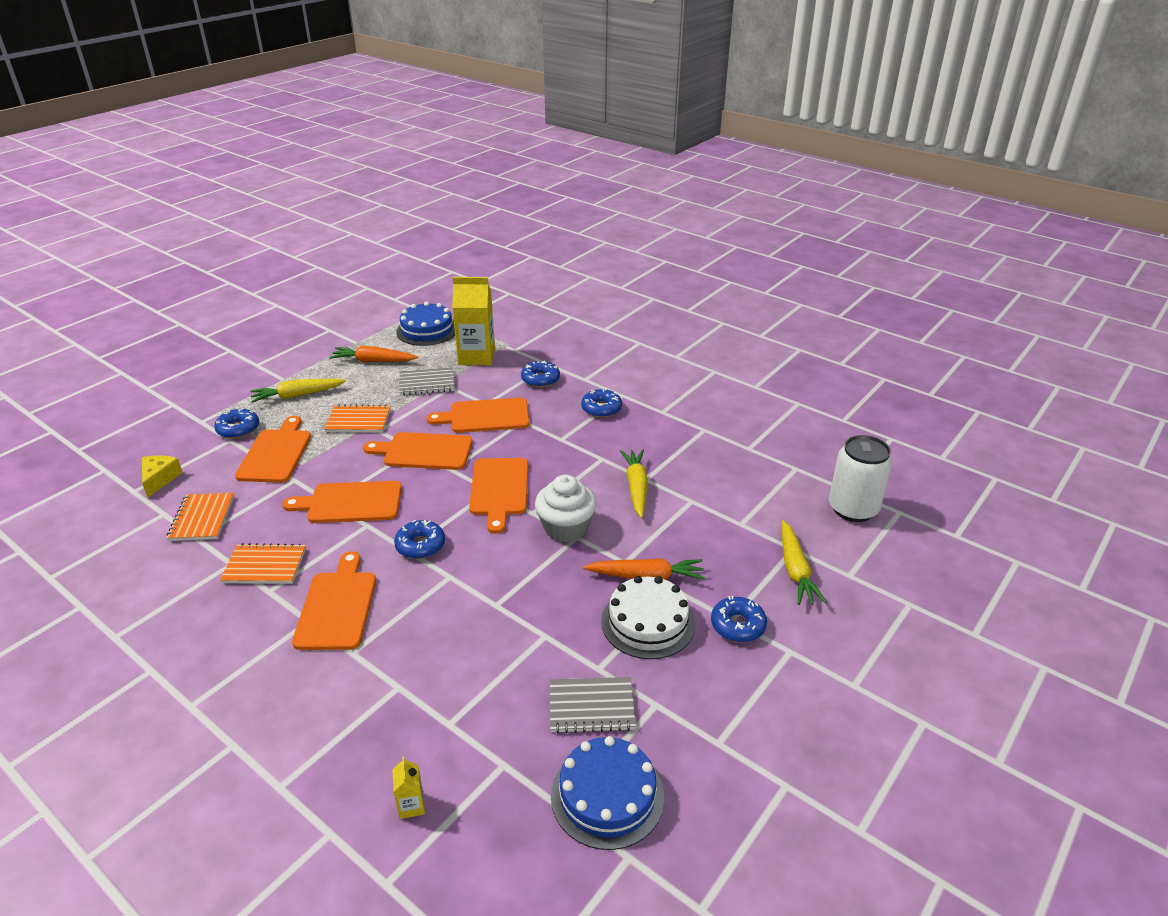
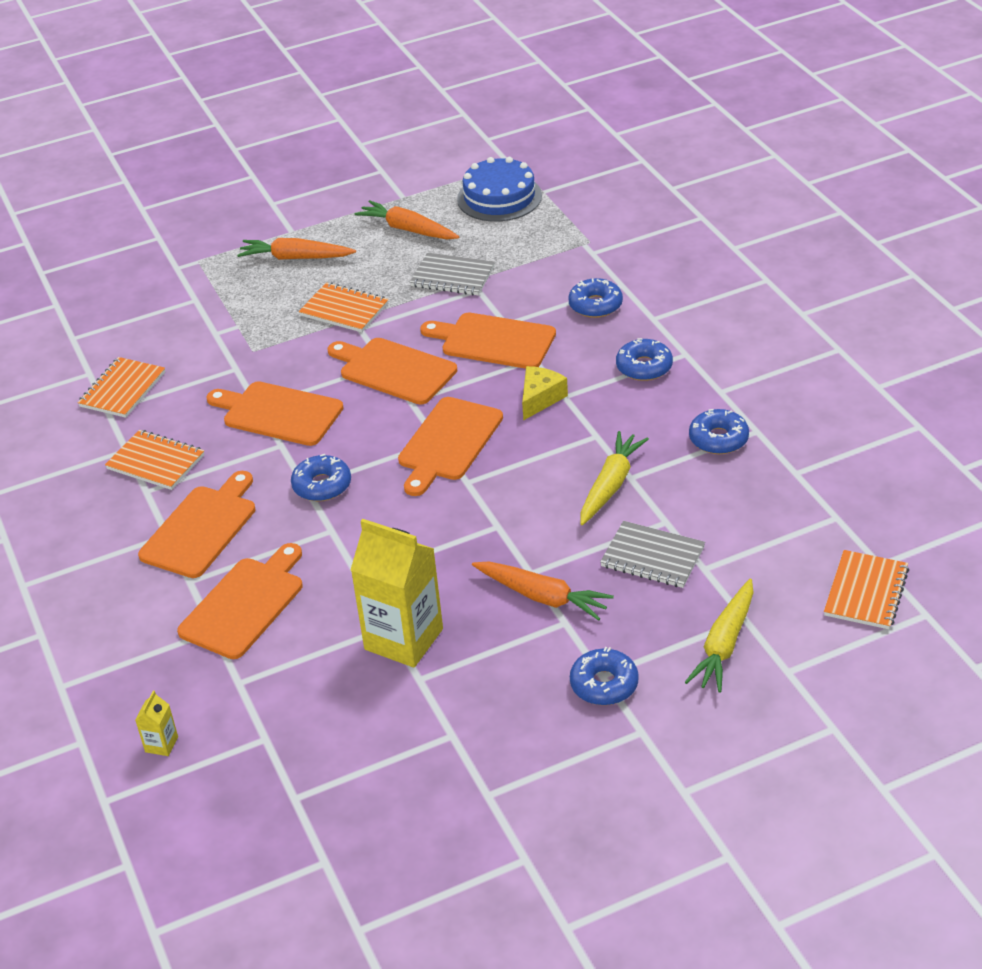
camera: 30 degrees right, 5 degrees up
yellow cheese [142,455,183,498] -> yellow cheese moved to [522,366,568,421]
blue donut [214,408,259,439] -> blue donut moved to [689,409,749,454]
orange cutting board [235,416,311,483] -> orange cutting board moved to [177,543,302,659]
yellow carrot [250,379,346,403] -> orange carrot [237,238,356,260]
yellow carton [452,277,495,365] -> yellow carton moved to [351,519,443,667]
white cupcake [535,475,597,543] -> none
grey notebook [550,677,636,733] -> grey notebook moved to [600,521,705,588]
blue cake [551,736,664,850] -> none
white cake [601,576,695,659] -> none
white can [829,435,893,522] -> orange notebook [824,550,909,629]

